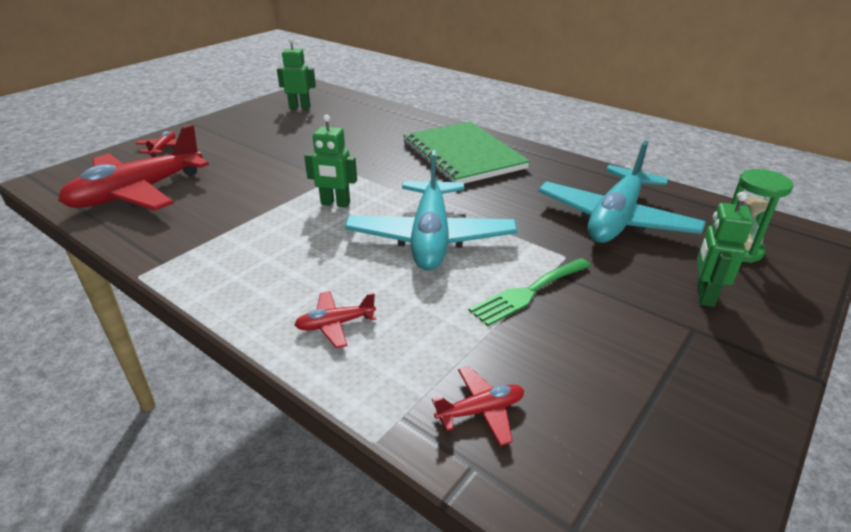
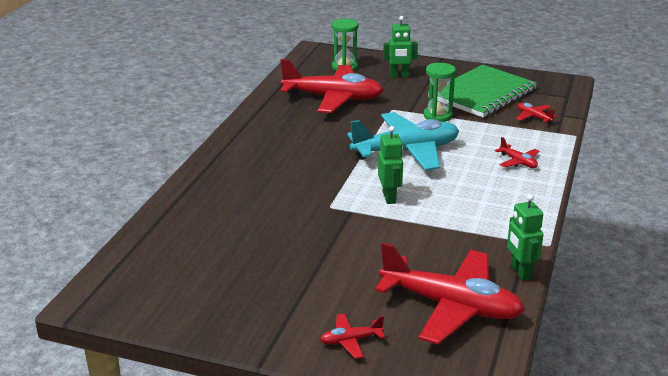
camera: 110 degrees left, 5 degrees down
green robot [277,38,316,109] -> green robot moved to [507,194,544,280]
green notebook [403,121,530,184] -> green notebook moved to [428,65,537,118]
green fork [469,258,591,326] -> green hourglass [424,63,456,122]
turquoise plane [538,141,706,243] -> red plane [280,59,384,113]

